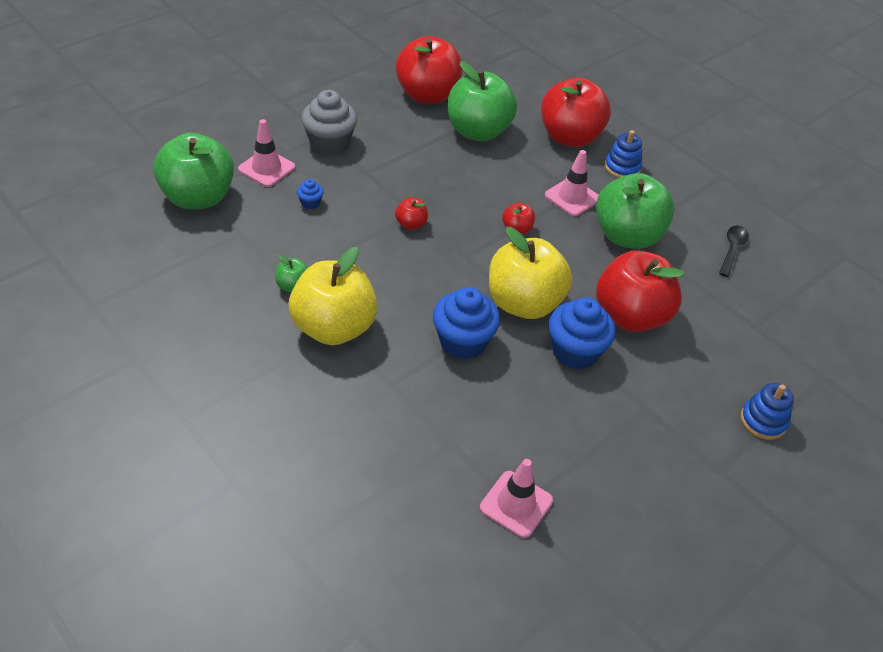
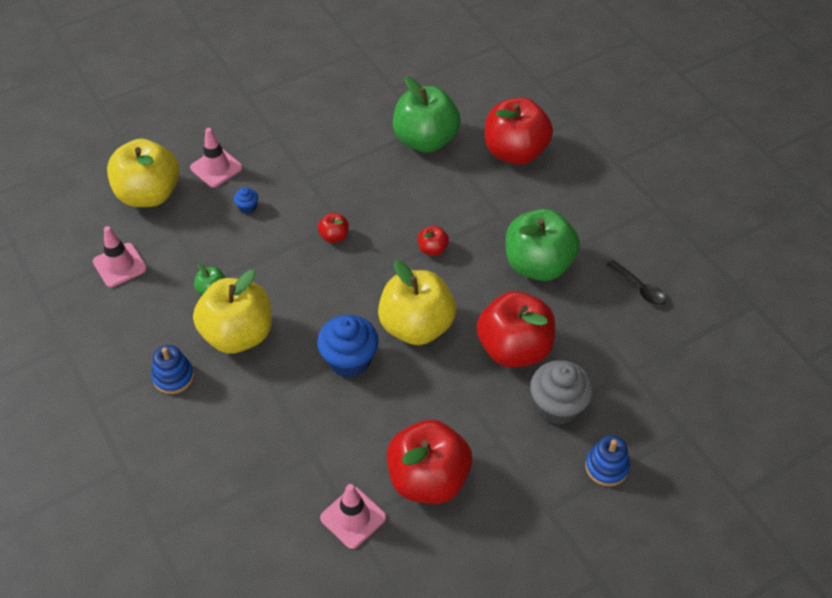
camera: 15 degrees right, 5 degrees up
green apple [153,133,234,210] -> yellow apple [107,139,180,207]
grey cupcake [301,90,357,155] -> grey cupcake moved to [530,360,593,425]
red apple [396,36,463,104] -> red apple moved to [387,420,472,504]
pink traffic cone [545,150,598,216] -> pink traffic cone moved to [93,226,147,288]
blue cupcake [549,297,616,369] -> none
blue stacking toy [605,130,642,178] -> blue stacking toy moved to [151,345,194,394]
black spoon [719,225,749,277] -> black spoon turned 105 degrees clockwise [606,260,666,305]

